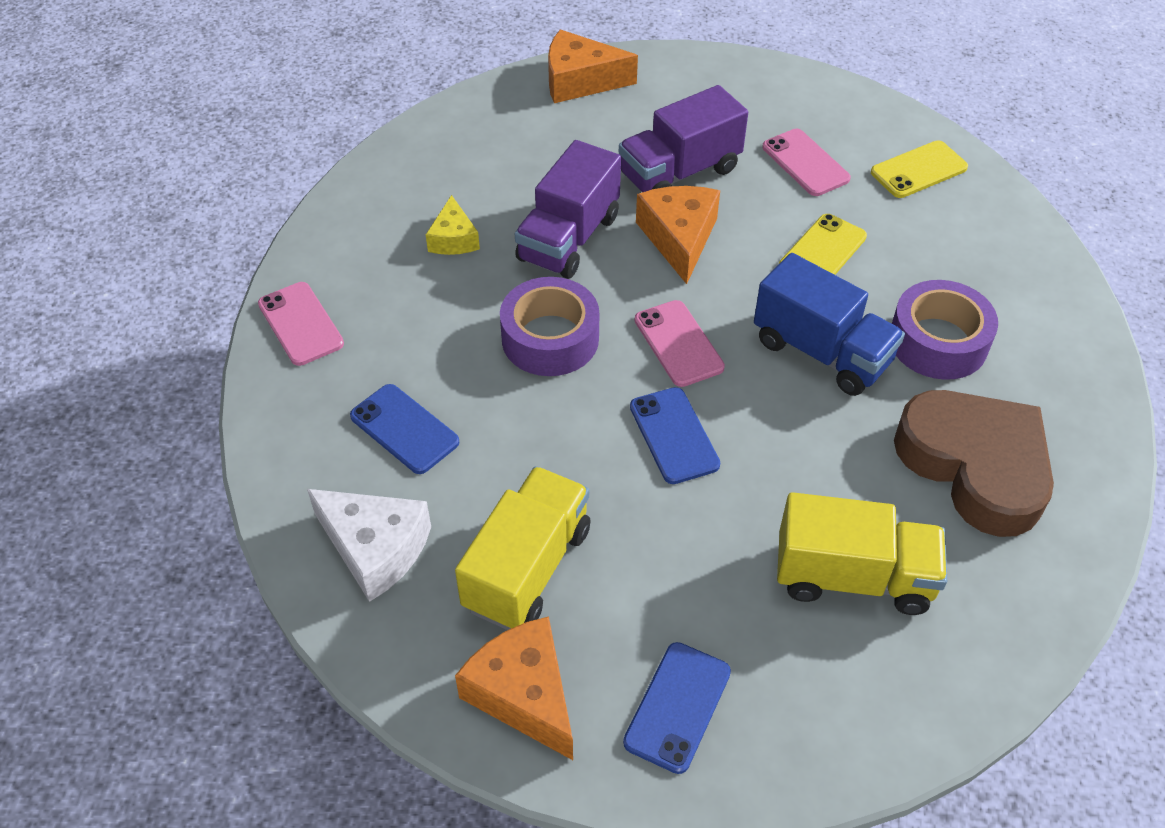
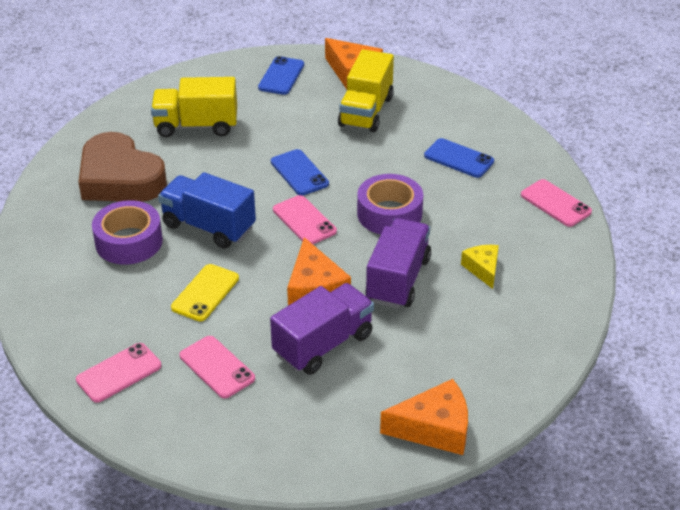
camera: 170 degrees right, 10 degrees down
white cheese [307,489,431,602] -> none
yellow phone [871,140,968,198] -> pink phone [76,343,161,403]

